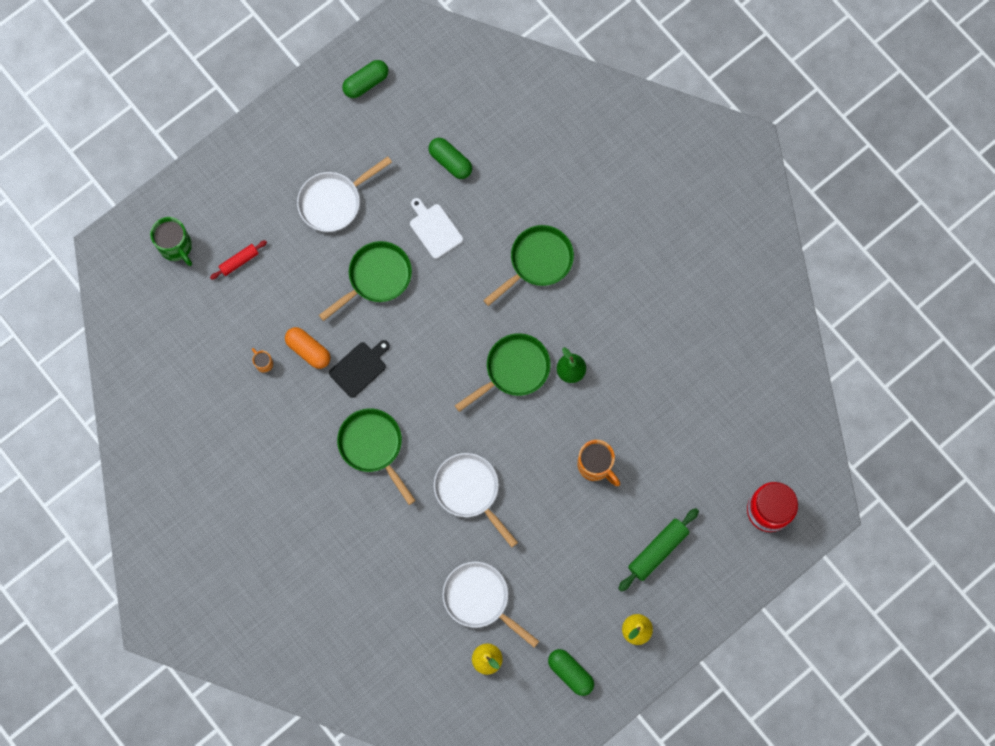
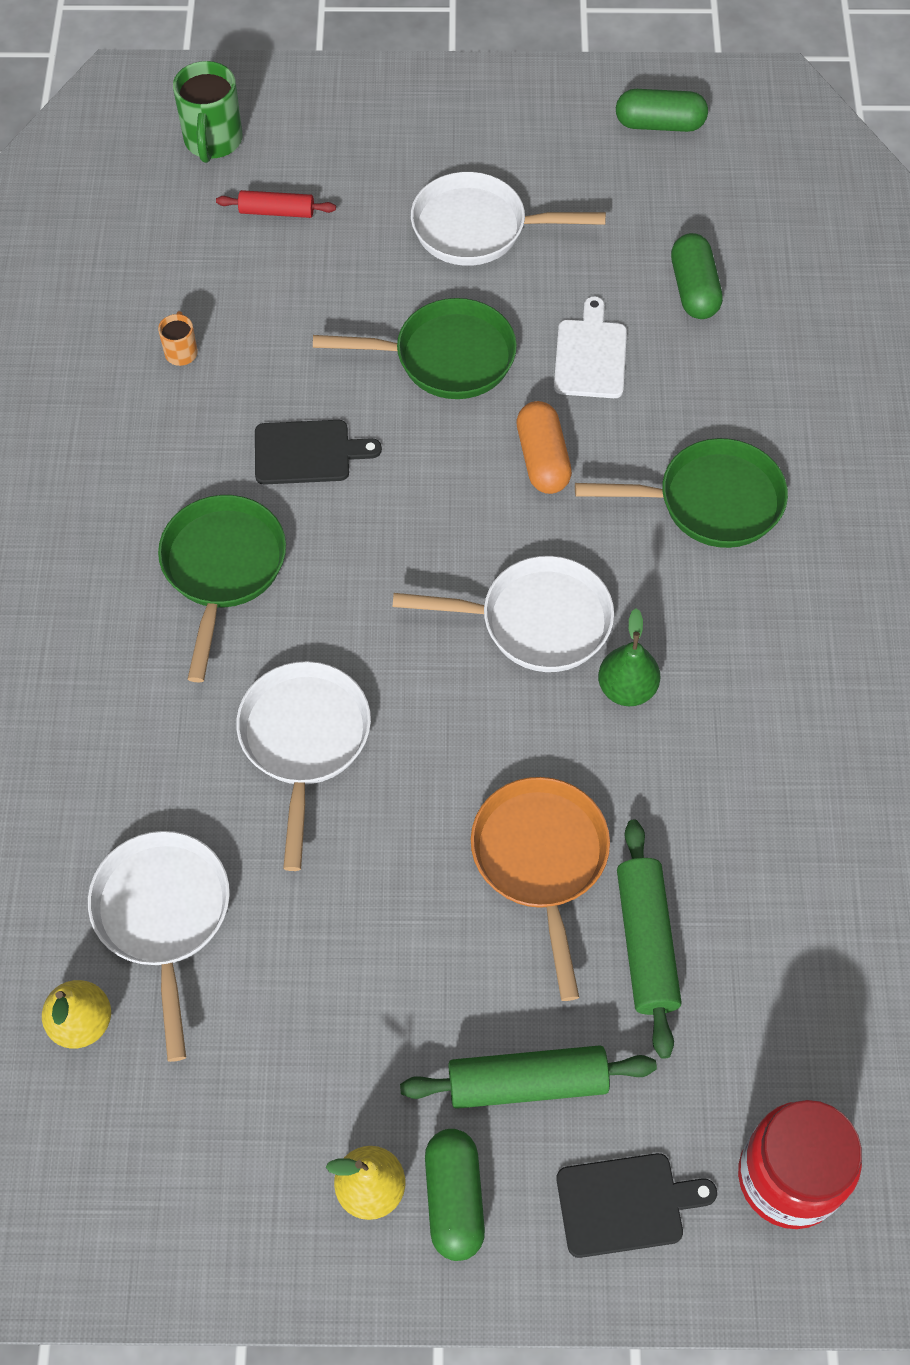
camera: 40 degrees right, 15 degrees down
orange capsule [285,327,331,369] -> orange capsule moved to [516,401,572,494]
green pan [455,333,551,412] -> white pan [393,556,614,672]
green capsule [548,649,594,696] -> green capsule moved to [425,1129,485,1261]
orange mug [577,440,620,486] -> orange pan [471,777,610,1001]
none -> black cutting board [556,1153,717,1258]
none -> green rolling pin [617,820,682,1059]

